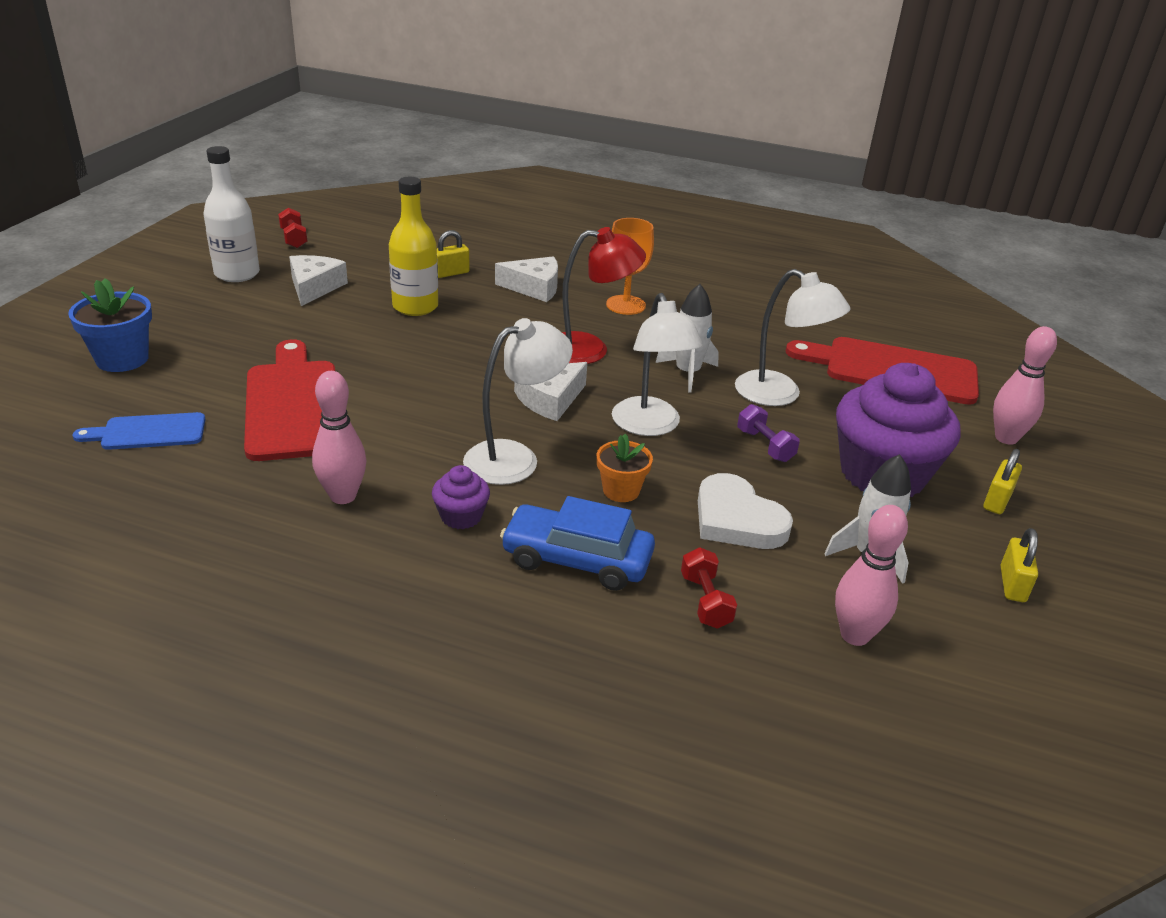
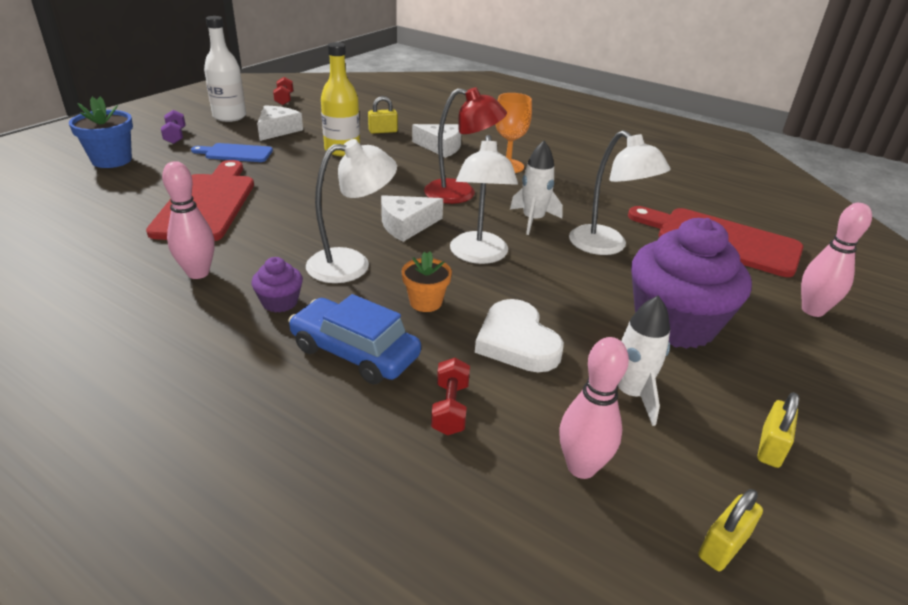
camera: 15 degrees right, 0 degrees up
blue cutting board [73,412,206,450] -> blue cutting board moved to [191,143,273,162]
purple dumbbell [737,404,800,462] -> purple dumbbell moved to [161,110,186,144]
yellow padlock [983,449,1022,514] -> yellow padlock moved to [698,489,763,571]

